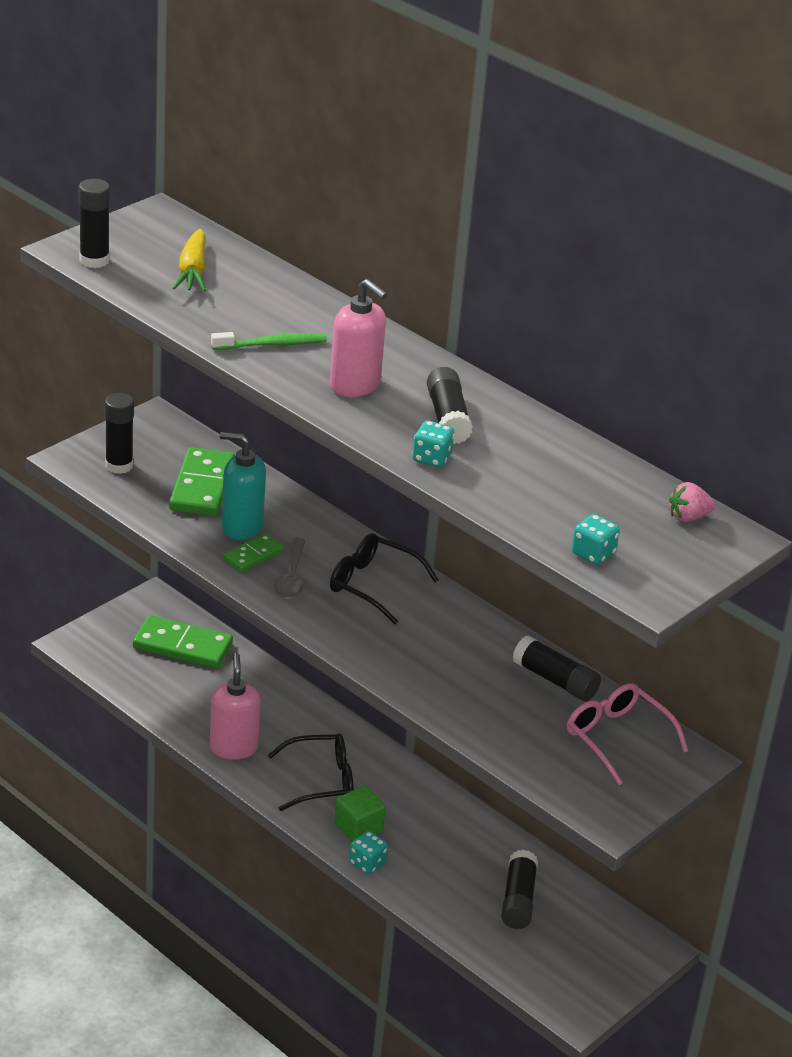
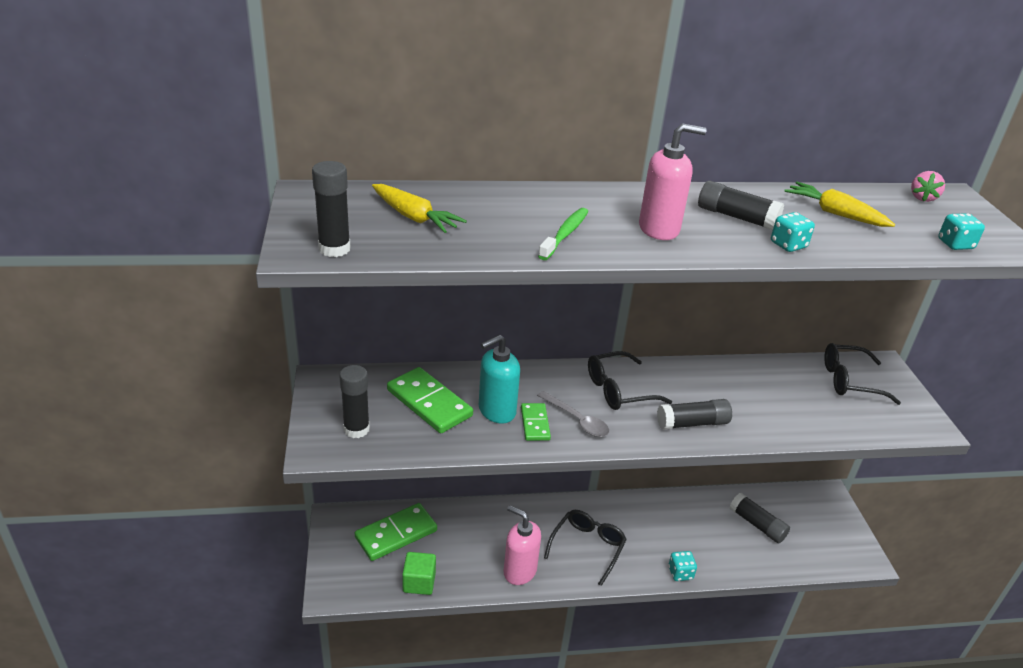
camera: 50 degrees left, 0 degrees up
green cube [334,786,386,842] -> green cube moved to [402,552,436,595]
black glue stick [512,635,601,701] -> black glue stick moved to [657,399,732,430]
pink glasses [567,683,688,785] -> black glasses [824,343,901,405]
none -> yellow carrot [785,182,895,227]

